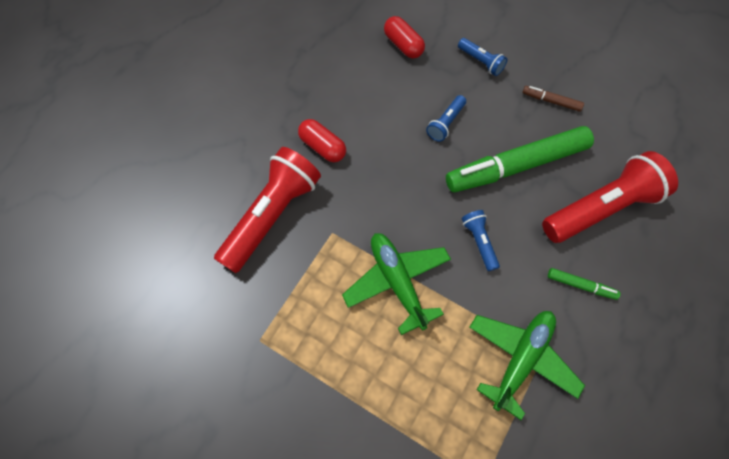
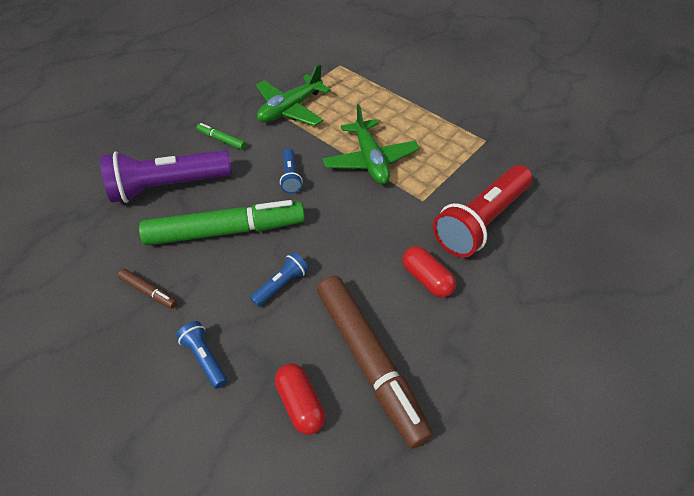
camera: 170 degrees left, 15 degrees down
red flashlight [542,151,678,243] -> purple flashlight [100,150,232,203]
none -> brown marker [317,276,433,448]

